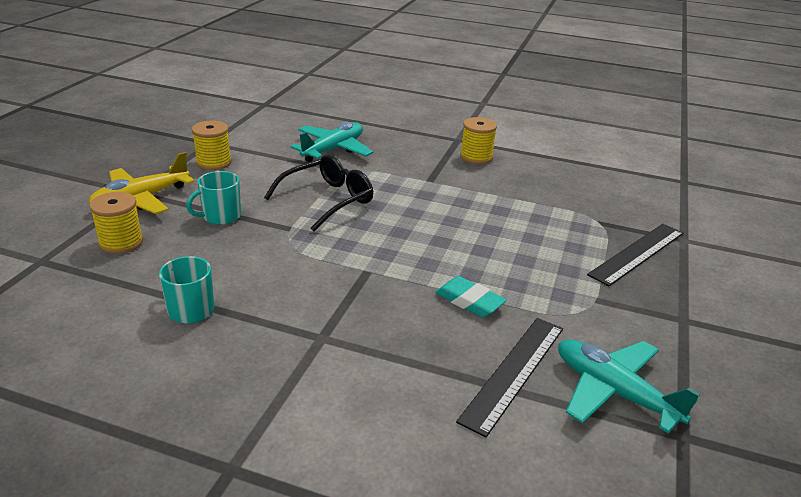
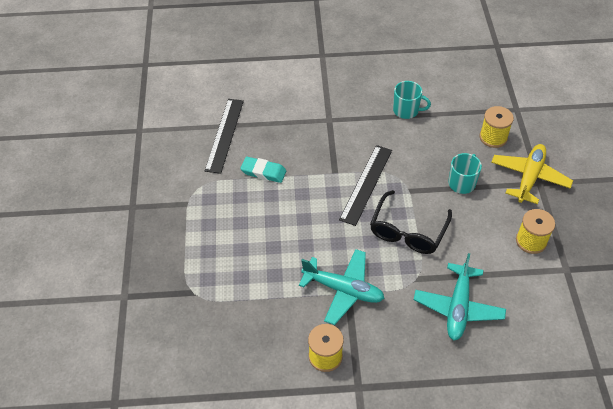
camera: 160 degrees right, 20 degrees up
turquoise plane [558,339,700,434] -> turquoise plane moved to [299,249,385,325]
black ruler [587,224,683,286] -> black ruler moved to [339,145,392,226]

